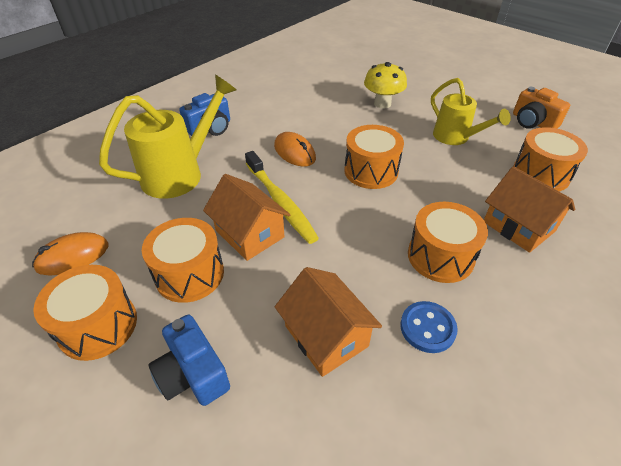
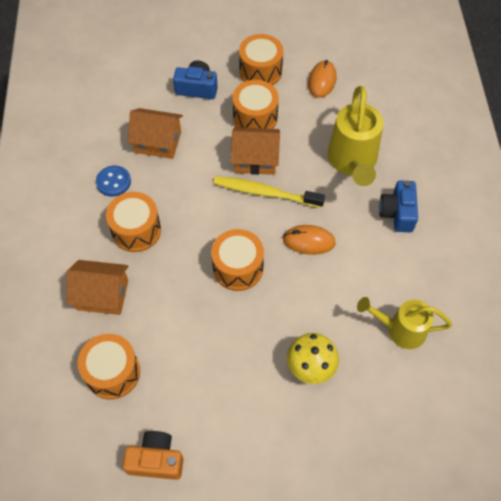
camera: 135 degrees right, 15 degrees up
yellow watering can [431,78,511,145] -> yellow watering can moved to [357,297,452,349]

